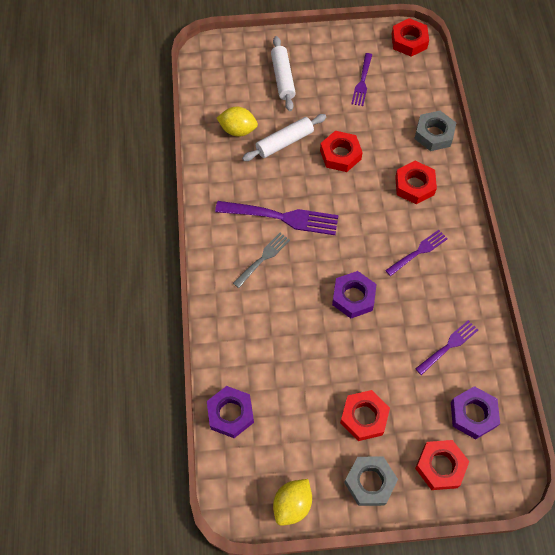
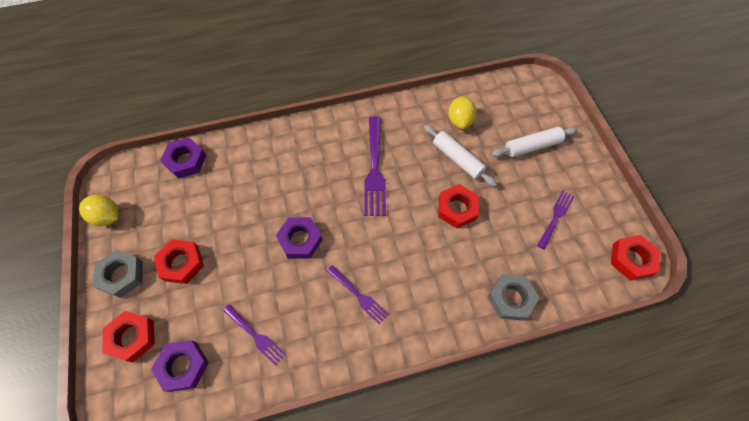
camera: 80 degrees right, 0 degrees up
grey fork [233,233,290,288] -> none
purple fork [351,53,372,106] -> purple fork turned 120 degrees clockwise [537,191,574,250]
red nut [395,161,437,204] -> none

